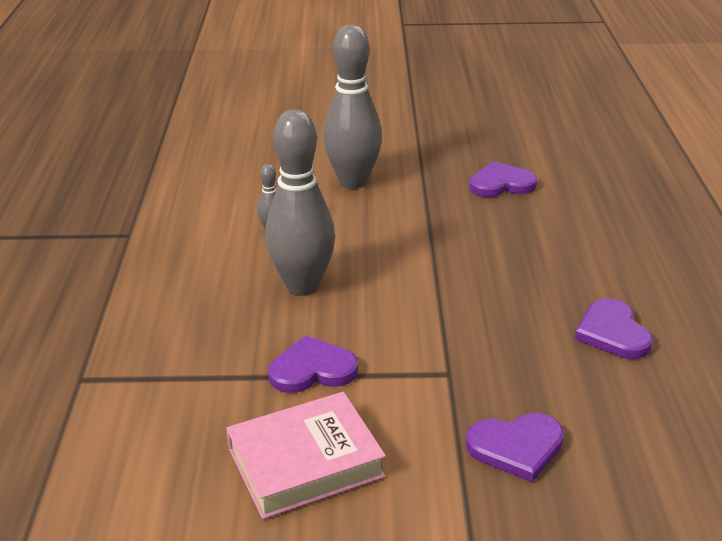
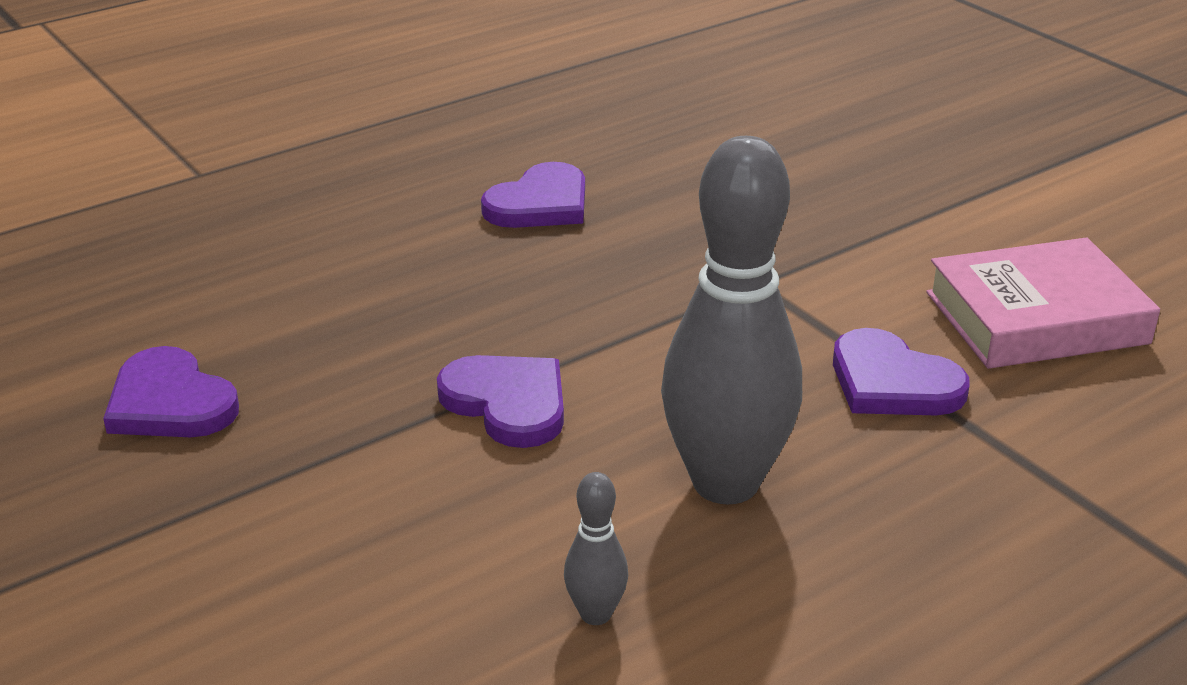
camera: 125 degrees left, 0 degrees up
pink book [226,392,386,519] -> pink book turned 45 degrees counterclockwise [926,237,1160,369]
grey bowling pin [323,25,382,189] -> none
purple heart [466,413,564,482] -> purple heart moved to [437,355,564,448]

